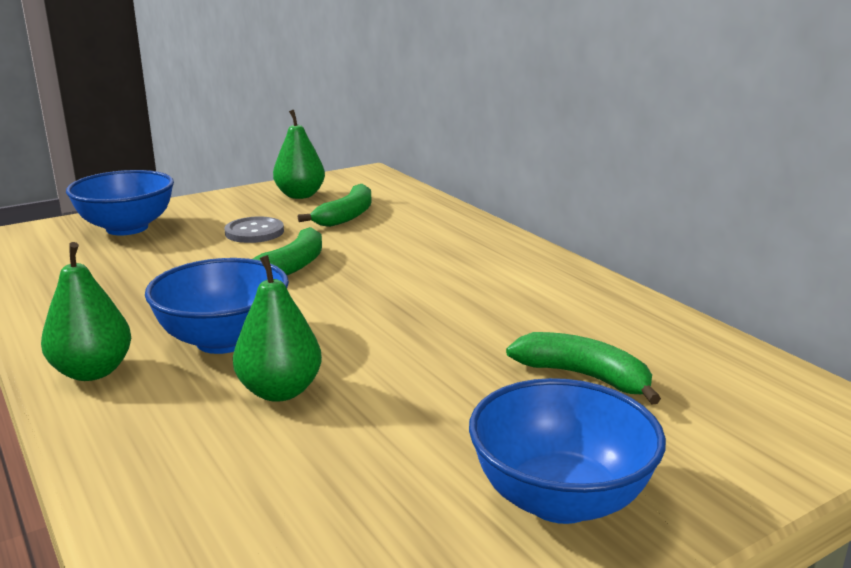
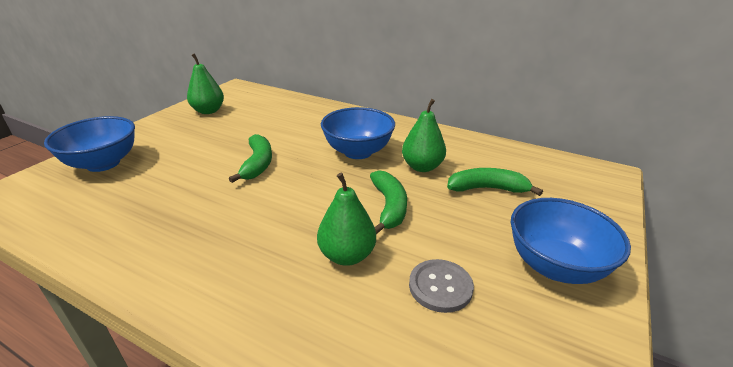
camera: 30 degrees left, 10 degrees up
green pear [41,242,131,381] -> green pear moved to [402,99,446,172]
blue bowl [145,258,289,354] -> blue bowl moved to [321,107,395,159]
grey button [225,217,284,243] -> grey button moved to [409,259,474,313]
green banana [298,184,372,227] -> green banana moved to [370,170,407,234]

